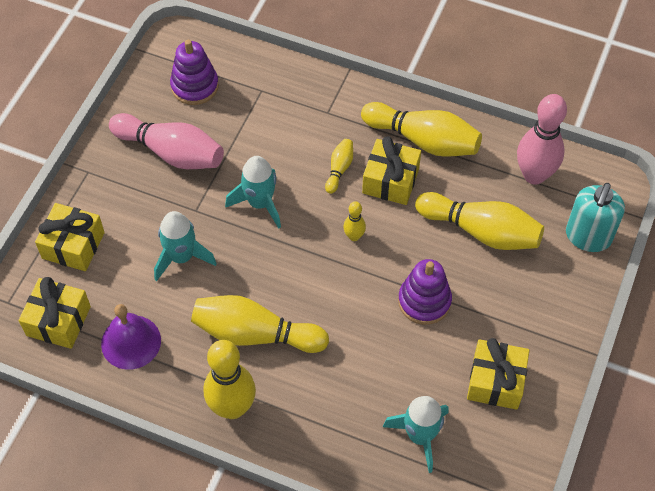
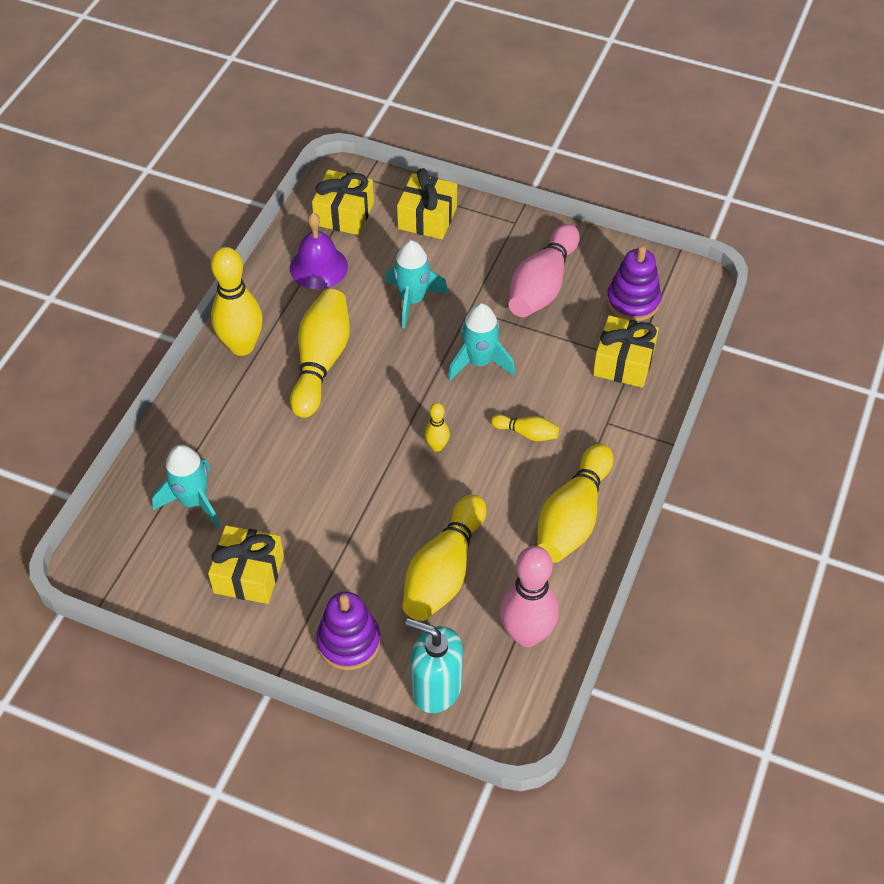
camera: 90 degrees right, 5 degrees down
yellow gift [362,136,421,205] -> yellow gift moved to [593,315,659,388]
purple stacking toy [398,259,452,325] -> purple stacking toy moved to [316,592,380,670]

